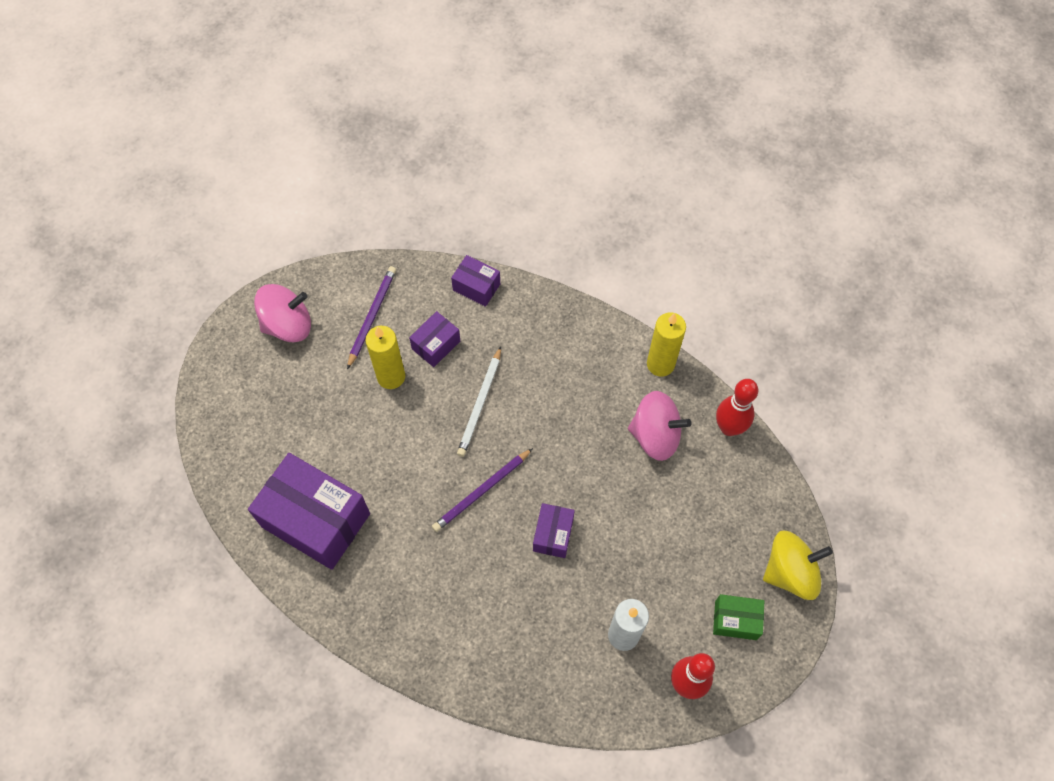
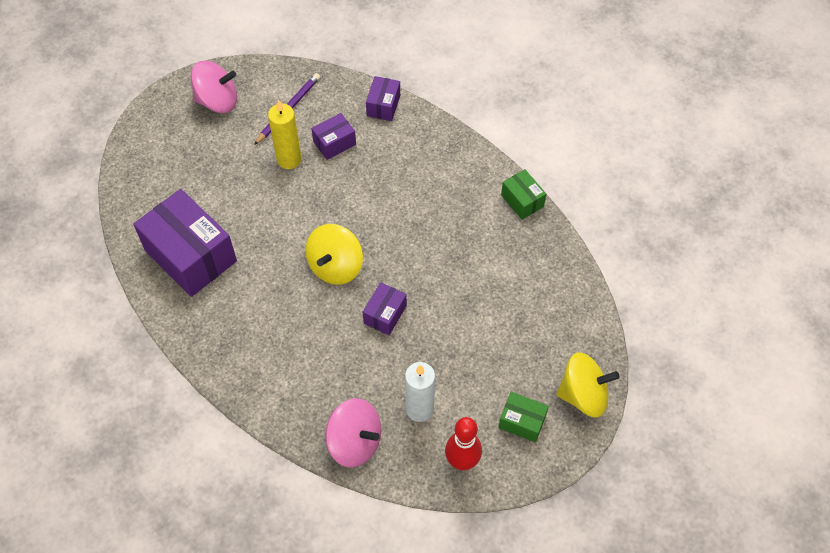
camera: 15 degrees right, 5 degrees down
purple pencil [432,448,533,532] -> yellow spinning top [306,224,363,285]
purple box [451,255,500,307] -> purple box turned 60 degrees clockwise [366,76,400,121]
white pencil [457,346,501,457] -> none
pink spinning top [628,391,692,461] -> pink spinning top moved to [325,398,381,467]
yellow candle [647,312,686,377] -> green box [501,169,546,220]
red bowling pin [716,379,758,436] -> none

